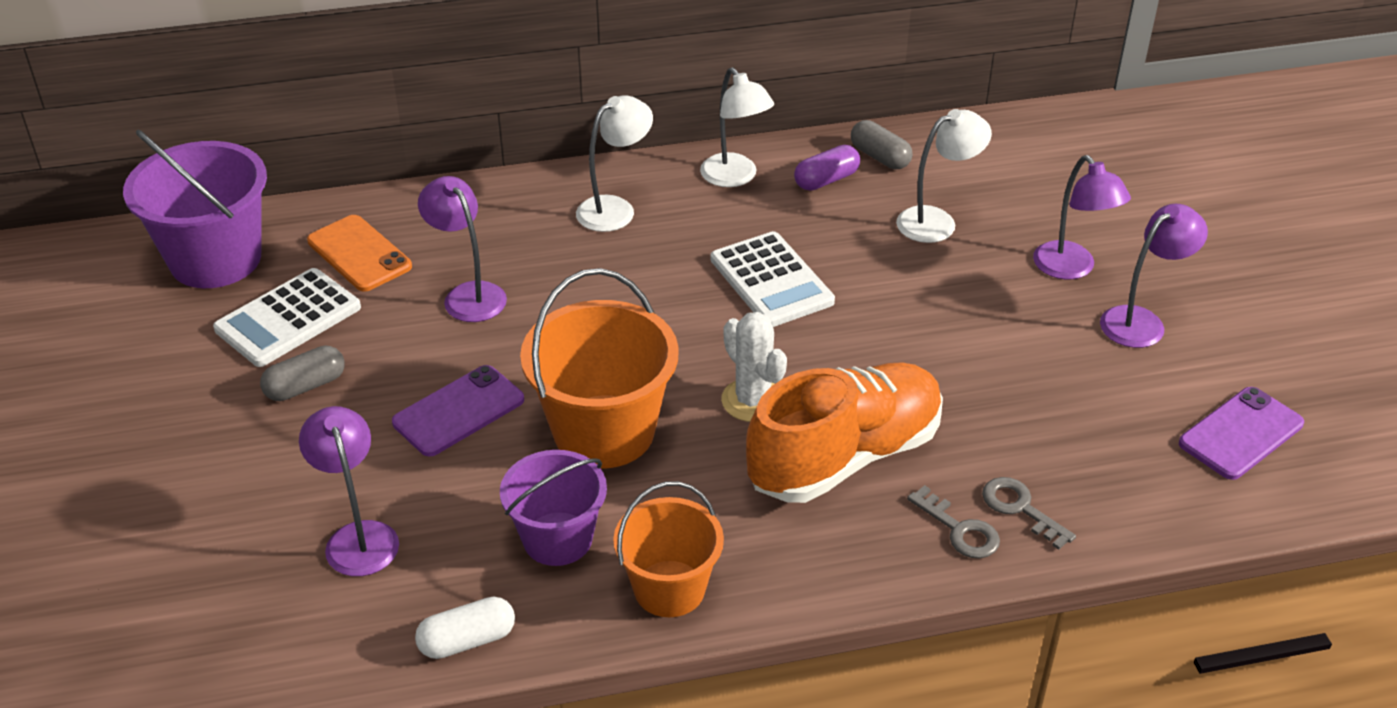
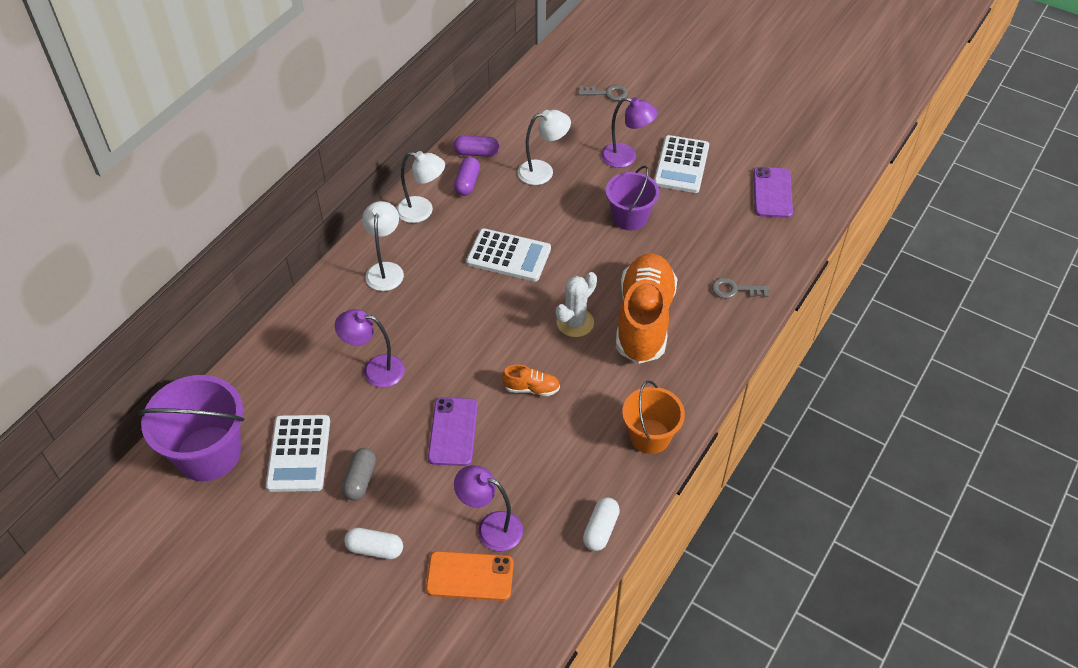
camera: 45 degrees left, 10 degrees up
orange phone [307,215,412,292] -> orange phone moved to [426,551,514,601]
purple bucket [500,450,607,566] -> purple bucket moved to [606,166,659,231]
orange bucket [520,268,679,468] -> orange shoe [502,364,560,396]
white cactus [721,312,787,422] -> white cactus turned 60 degrees counterclockwise [556,272,597,337]
grey capsule [851,120,912,169] -> purple capsule [453,136,499,157]
white lamp [896,109,992,243] -> white lamp turned 60 degrees clockwise [518,110,571,185]
grey key [907,485,1000,558] -> grey key moved to [578,85,628,101]
purple lamp [1100,204,1208,348] -> white calculator [654,135,709,193]
none -> white capsule [344,528,403,559]

